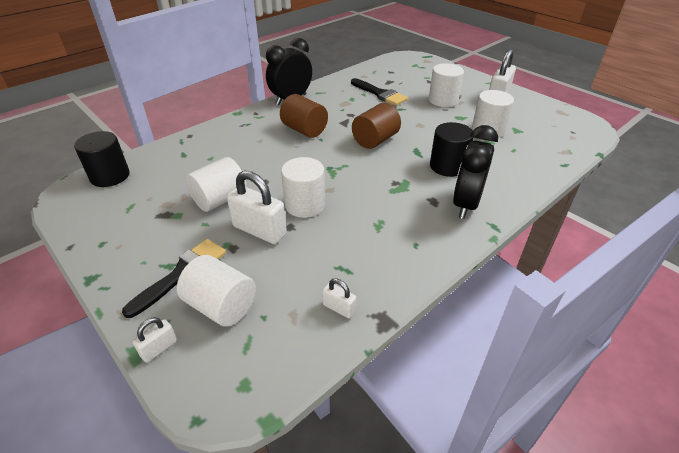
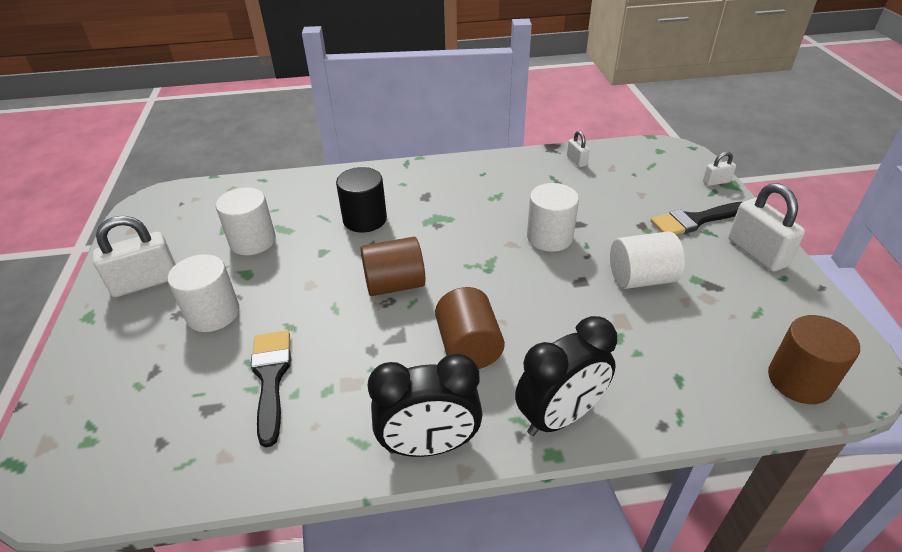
camera: 145 degrees left, 0 degrees up
black cylinder [74,131,129,187] -> brown cylinder [768,315,860,404]
white cylinder [177,255,256,327] -> none
white padlock [227,171,287,244] -> white padlock moved to [728,183,805,272]
black clock [453,125,498,219] -> black clock moved to [515,316,617,436]

